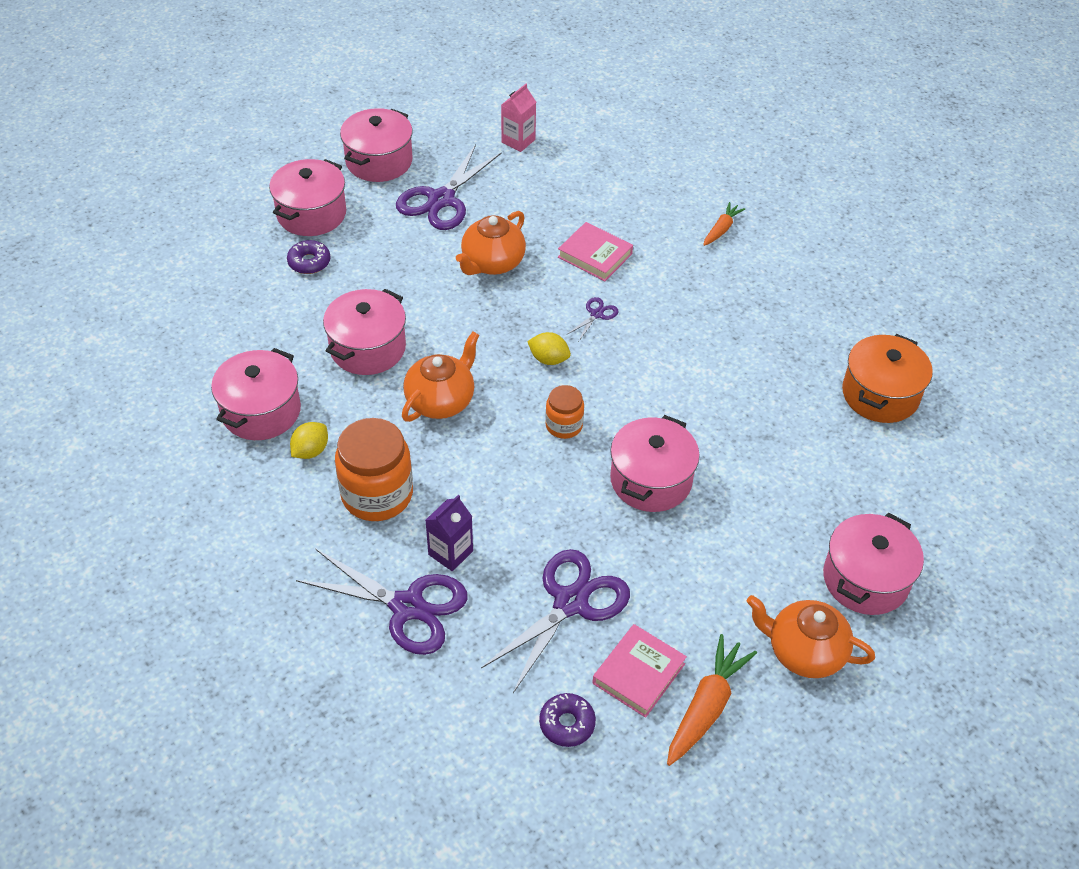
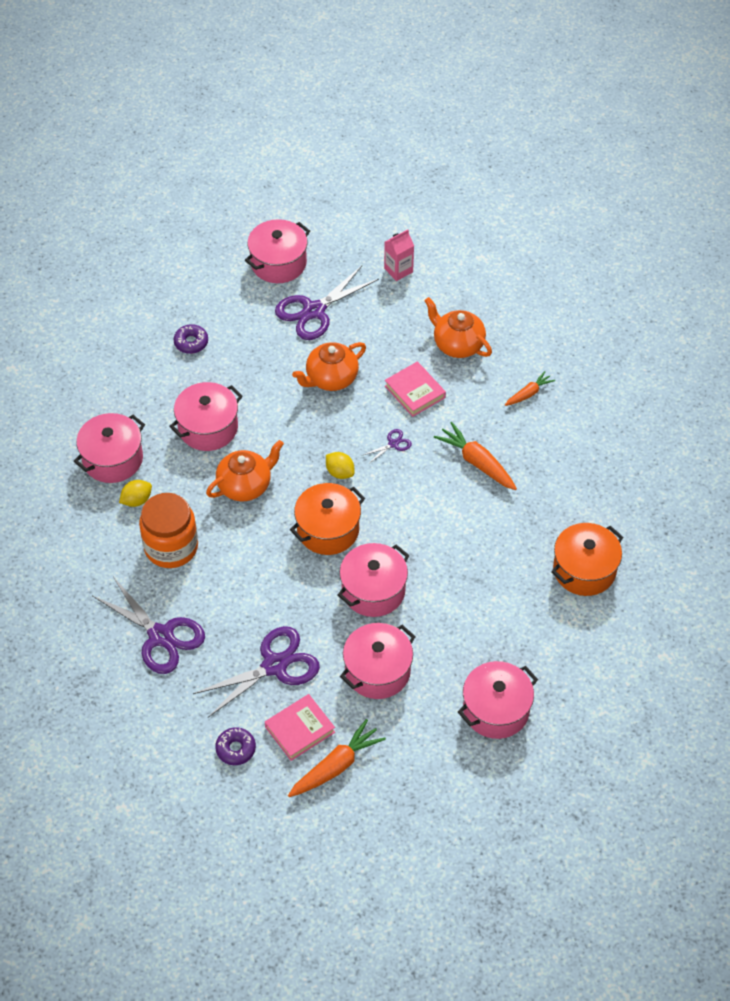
camera: 20 degrees right, 5 degrees up
pink pot [269,159,346,236] -> pink pot moved to [340,623,416,699]
purple carton [425,495,473,571] -> none
orange jar [545,385,584,439] -> orange pot [290,483,365,555]
orange teapot [747,595,875,678] -> orange teapot moved to [424,297,492,358]
none -> orange carrot [434,422,517,490]

